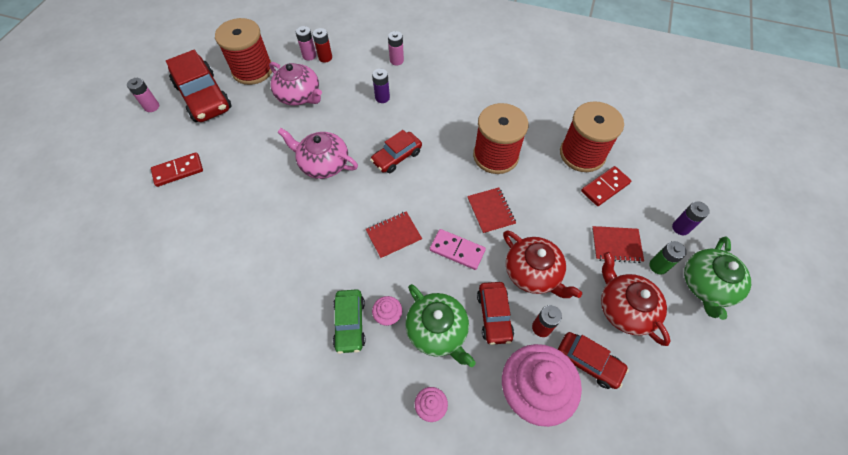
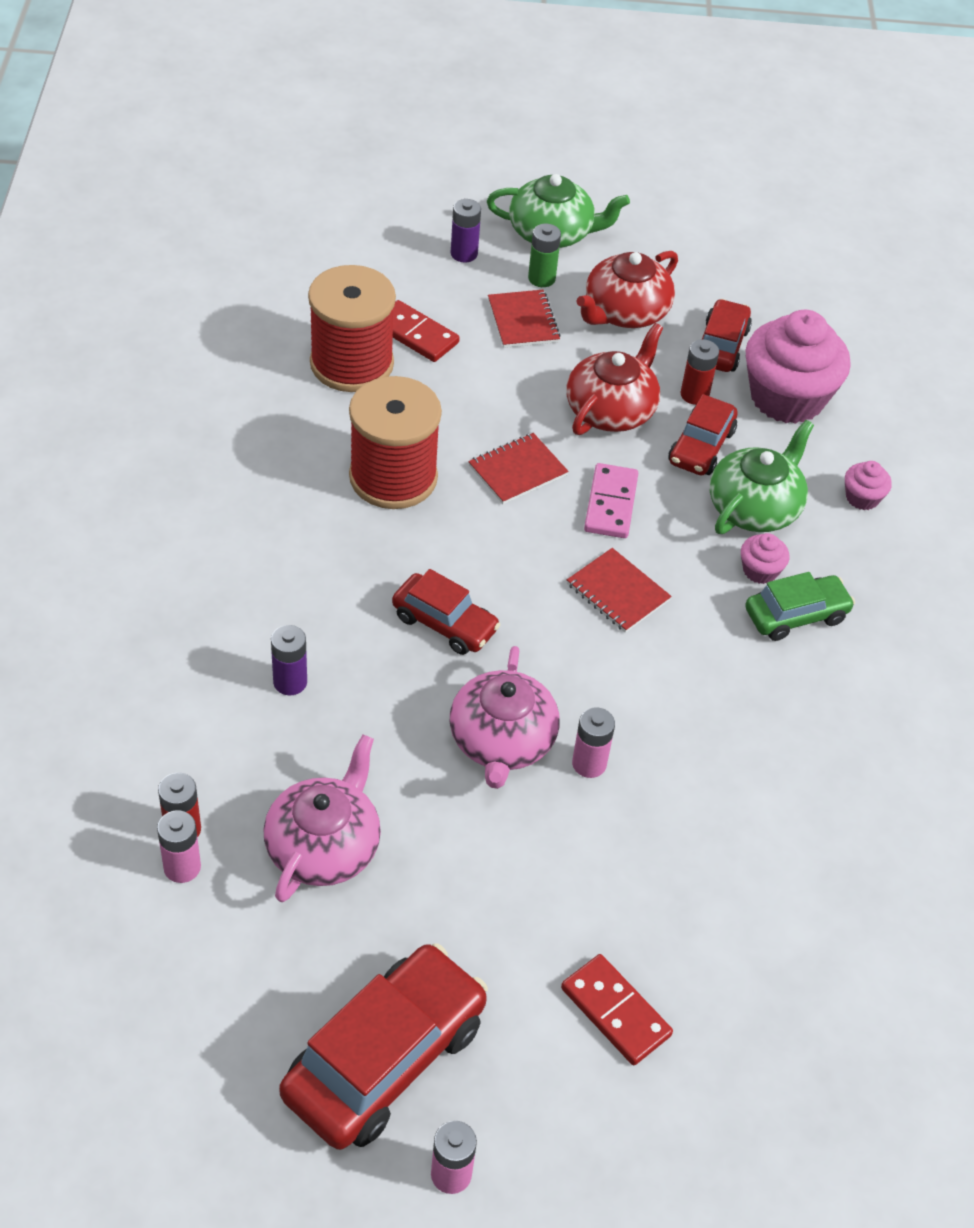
camera: 110 degrees left, 10 degrees down
red spool [215,18,272,85] -> none
pink battery [388,31,404,65] -> pink battery moved to [572,707,615,778]
red car [477,282,514,345] -> red car turned 135 degrees clockwise [668,394,738,475]

